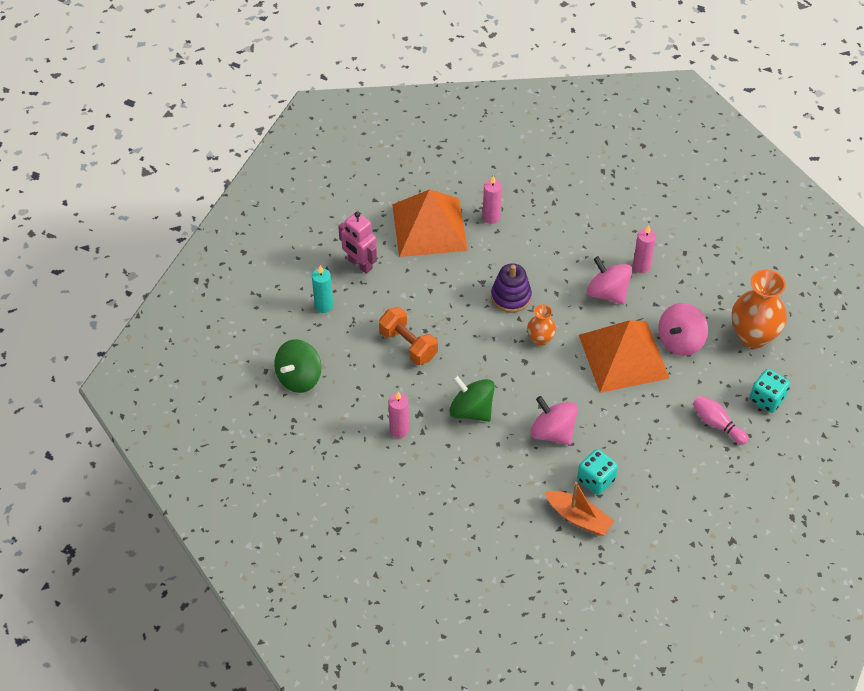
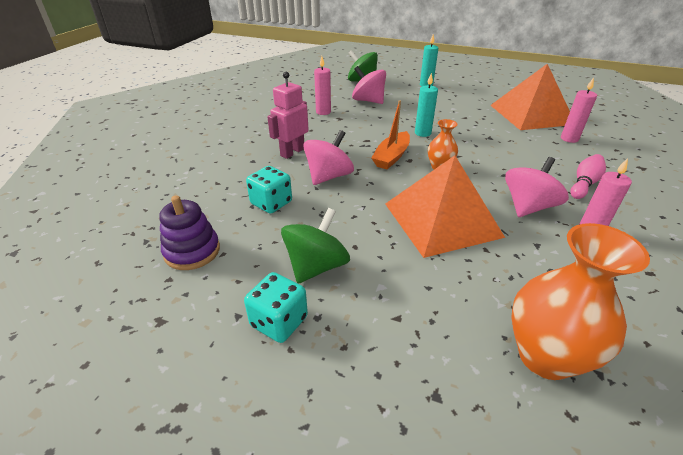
camera: 85 degrees right, 15 degrees down
pink robot [338,211,377,274] -> pink robot moved to [267,72,309,159]
orange dumbbell [379,307,438,365] -> none
green spinning top [449,375,495,422] -> green spinning top moved to [281,208,350,284]
purple stacking toy [491,264,532,313] -> purple stacking toy moved to [159,195,220,270]
orange boat [545,482,614,535] -> orange boat moved to [371,100,410,169]
pink spinning top [658,303,708,356] -> pink spinning top moved to [352,66,386,104]
pink bowling pin [693,395,748,444] -> pink bowling pin moved to [570,154,606,199]
turquoise dice [750,369,790,413] -> turquoise dice moved to [244,272,308,343]
none -> turquoise candle [415,73,438,137]

